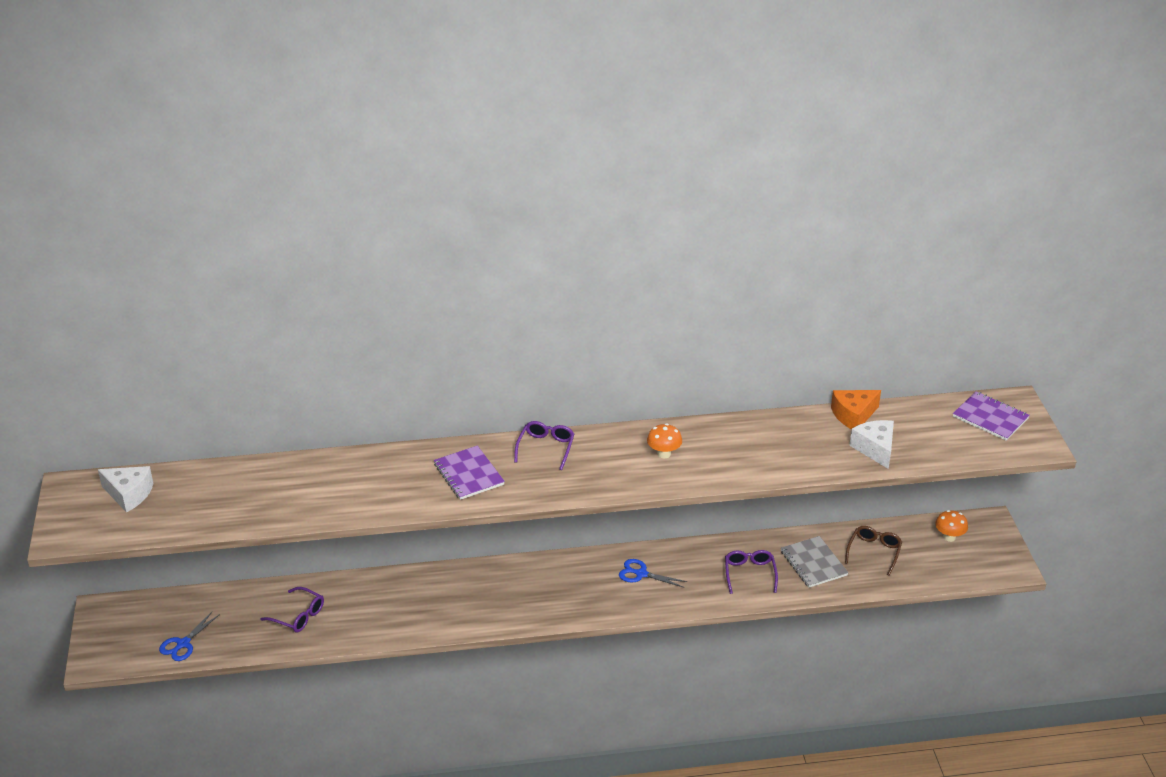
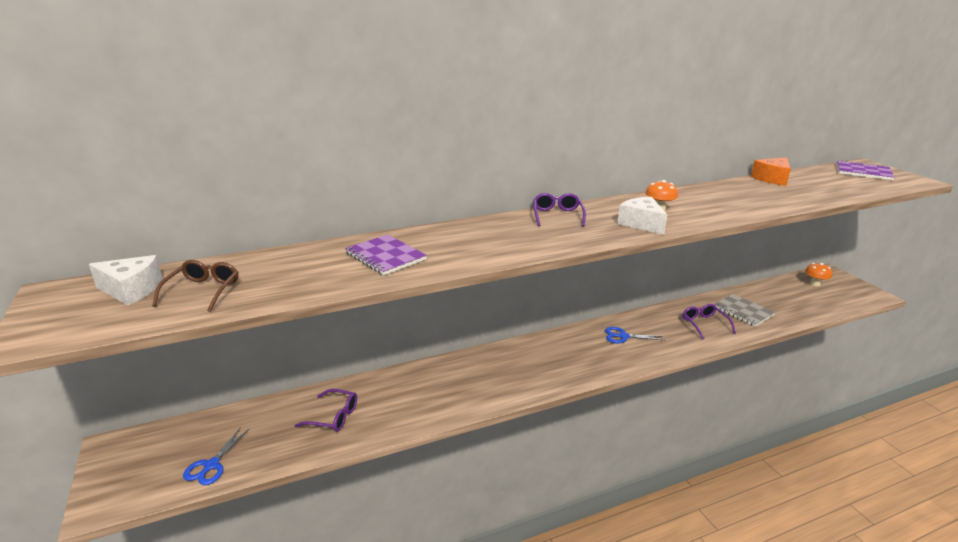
camera: 15 degrees left, 10 degrees down
purple notebook [434,445,505,500] -> purple notebook moved to [345,234,427,275]
brown glasses [845,526,902,576] -> brown glasses moved to [152,260,239,312]
white cheese [849,420,894,469] -> white cheese moved to [617,197,667,235]

